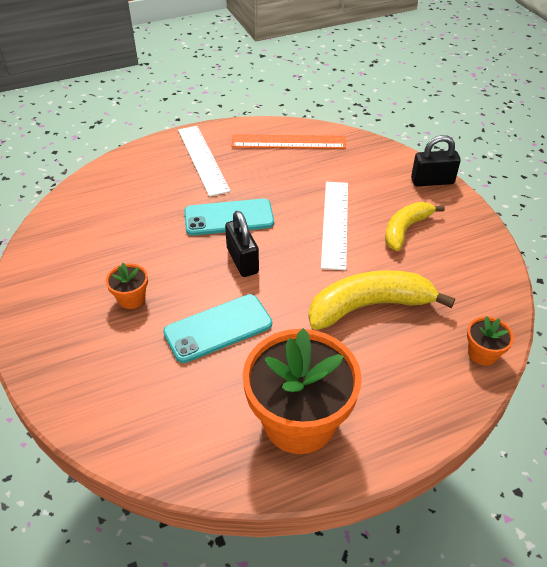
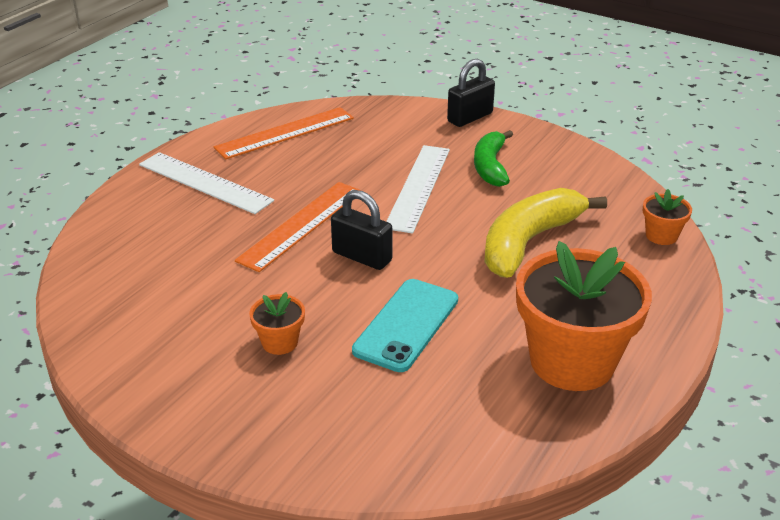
camera: 35 degrees left, 10 degrees down
turquoise phone [184,199,274,236] -> orange ruler [235,182,362,272]
white ruler [321,182,348,270] -> white ruler turned 45 degrees clockwise [386,145,450,234]
yellow banana [385,202,445,251] -> green banana [474,130,513,187]

